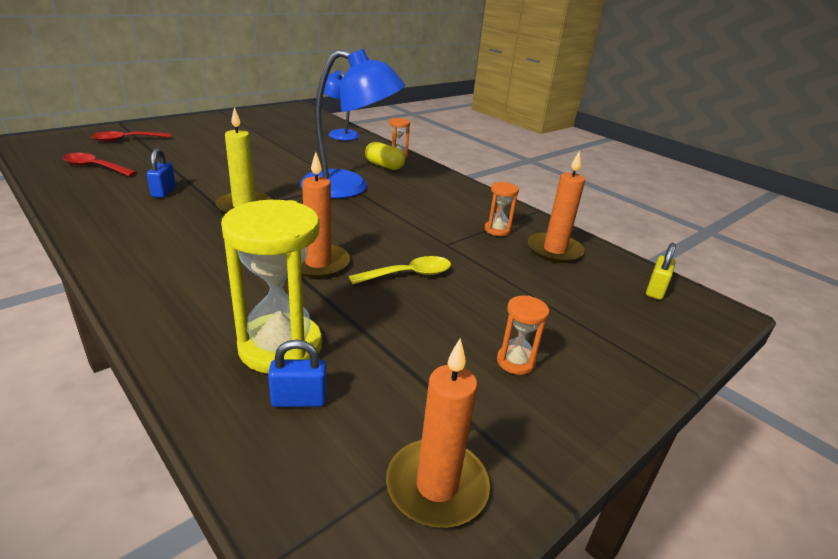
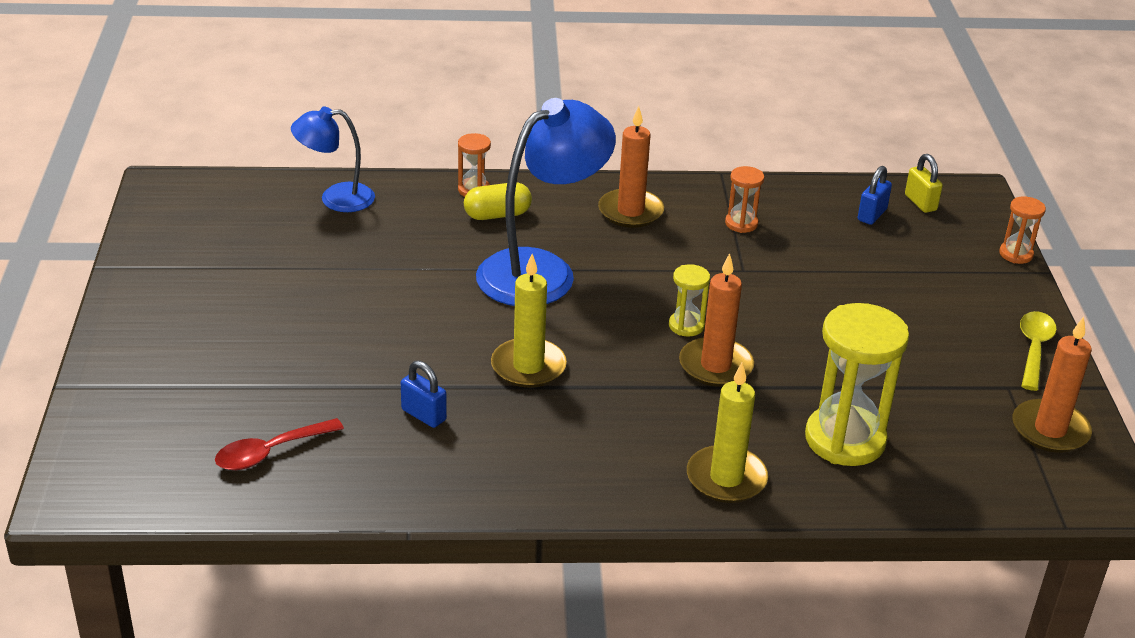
camera: 50 degrees left, 5 degrees up
red spoon [91,131,171,142] -> none
blue padlock [268,339,327,407] -> blue padlock moved to [858,166,892,225]
yellow spoon [349,256,451,285] -> yellow spoon moved to [1020,311,1057,391]
orange hourglass [497,296,549,375] -> orange hourglass moved to [999,196,1046,264]
orange candle [528,151,585,263] -> orange candle moved to [598,106,664,228]
none -> yellow hourglass [669,264,710,337]
none -> yellow candle [687,362,768,503]

